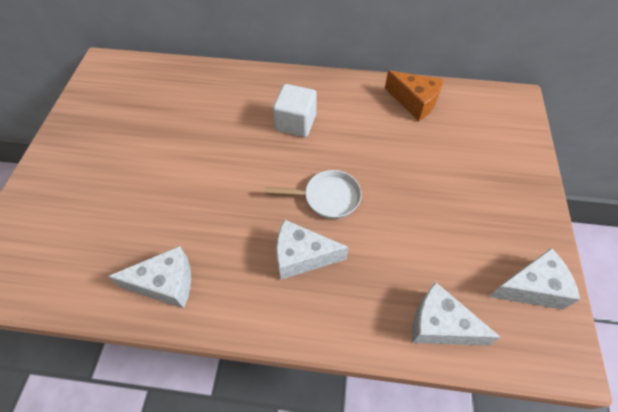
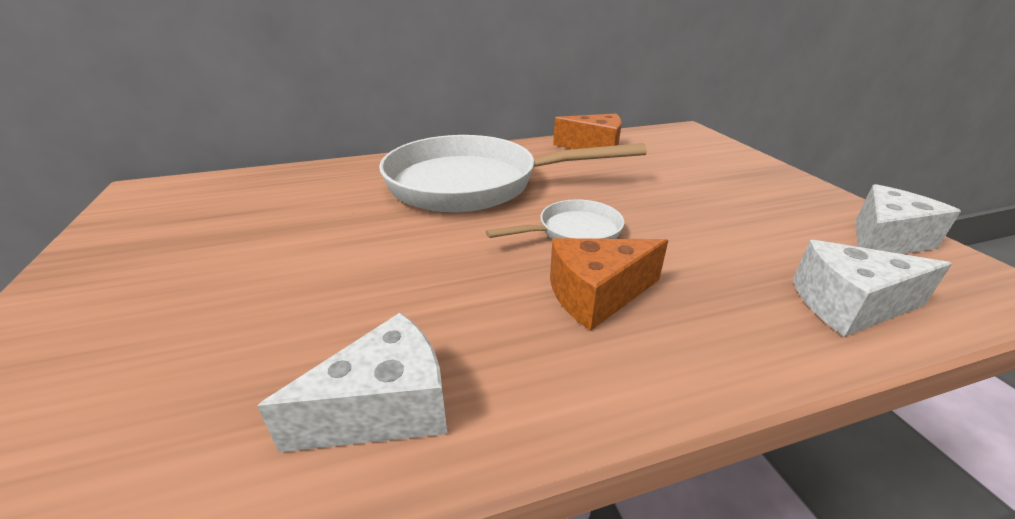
camera: 25 degrees left, 25 degrees down
white cube [273,84,317,137] -> white pan [379,135,647,213]
white cheese [276,220,349,280] -> orange cheese [550,238,668,331]

